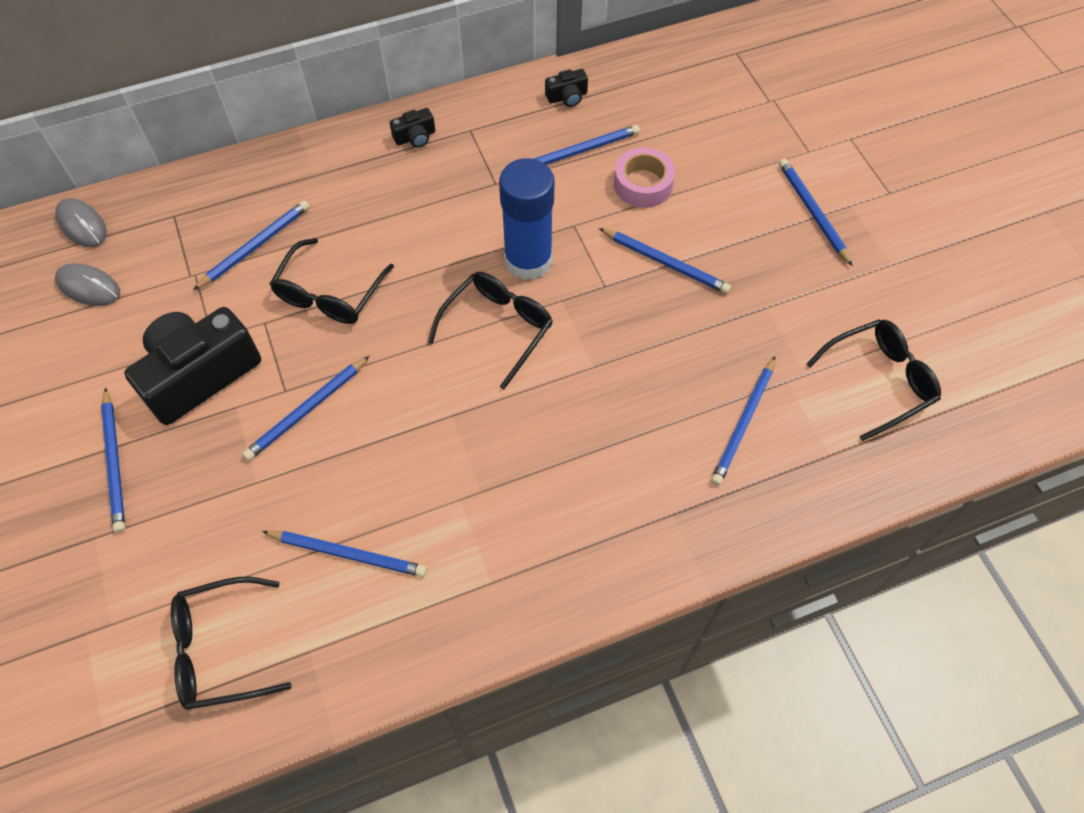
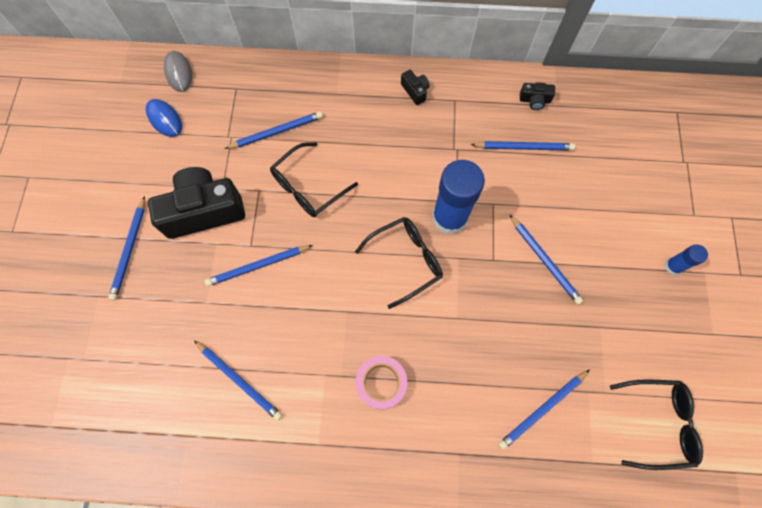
camera: 25 degrees right, 10 degrees up
grey mouse [55,263,120,306] -> blue mouse [146,99,182,137]
black glasses [171,577,292,710] -> none
black camera [390,108,435,148] -> black camera turned 120 degrees counterclockwise [401,70,430,105]
pink tape [614,147,675,208] -> pink tape moved to [356,356,407,409]
blue pencil [779,159,853,266] -> blue glue stick [665,245,708,275]

